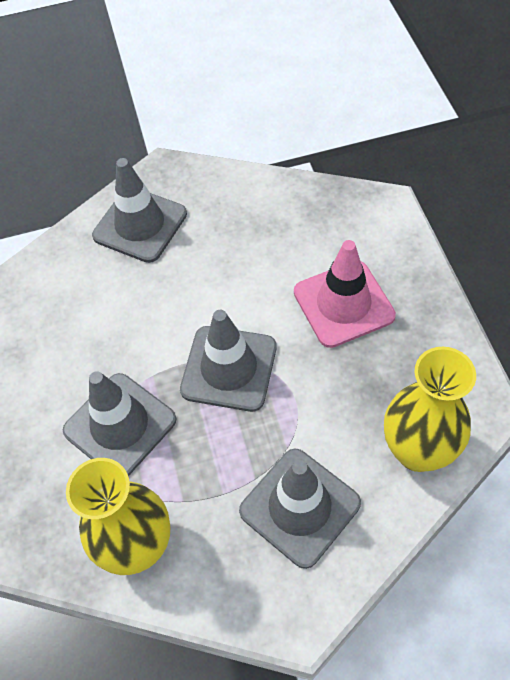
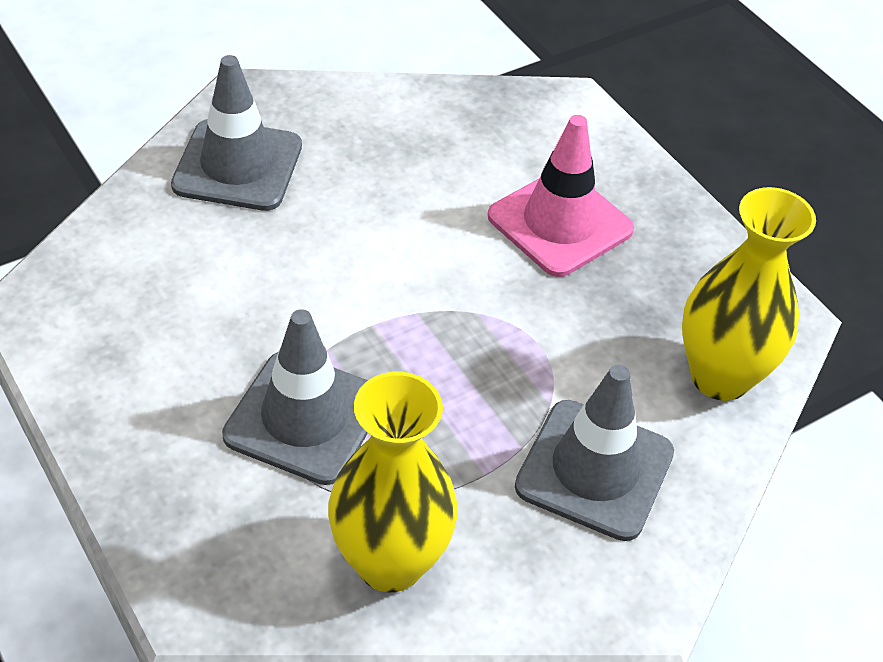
camera: 25 degrees left, 10 degrees down
grey traffic cone [180,310,277,412] -> none

